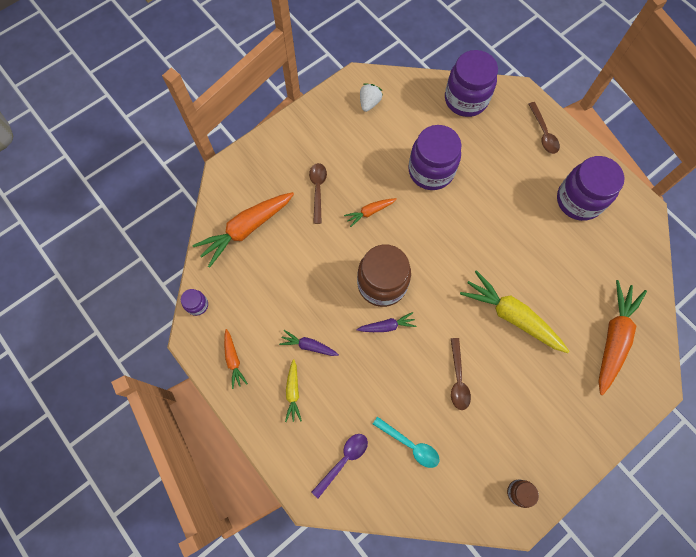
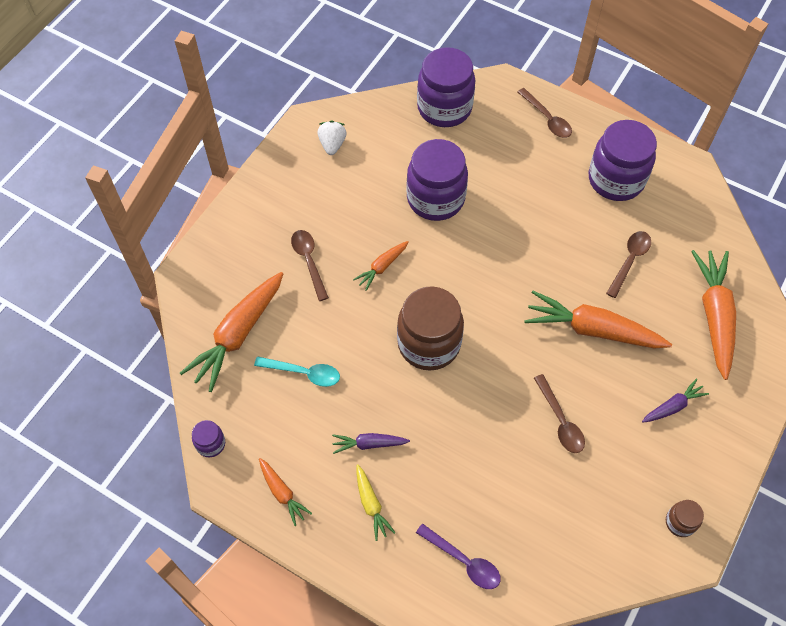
camera: 20 degrees left, 10 degrees down
purple spoon [311,434,368,498] -> purple spoon turned 105 degrees clockwise [416,523,501,589]
purple carrot [356,312,416,332] -> purple carrot moved to [642,379,709,423]
turquoise spoon [373,417,439,468] -> turquoise spoon moved to [254,356,340,387]
yellow carrot [460,270,569,353] -> orange carrot [524,291,672,348]
none -> brown spoon [606,231,651,298]

